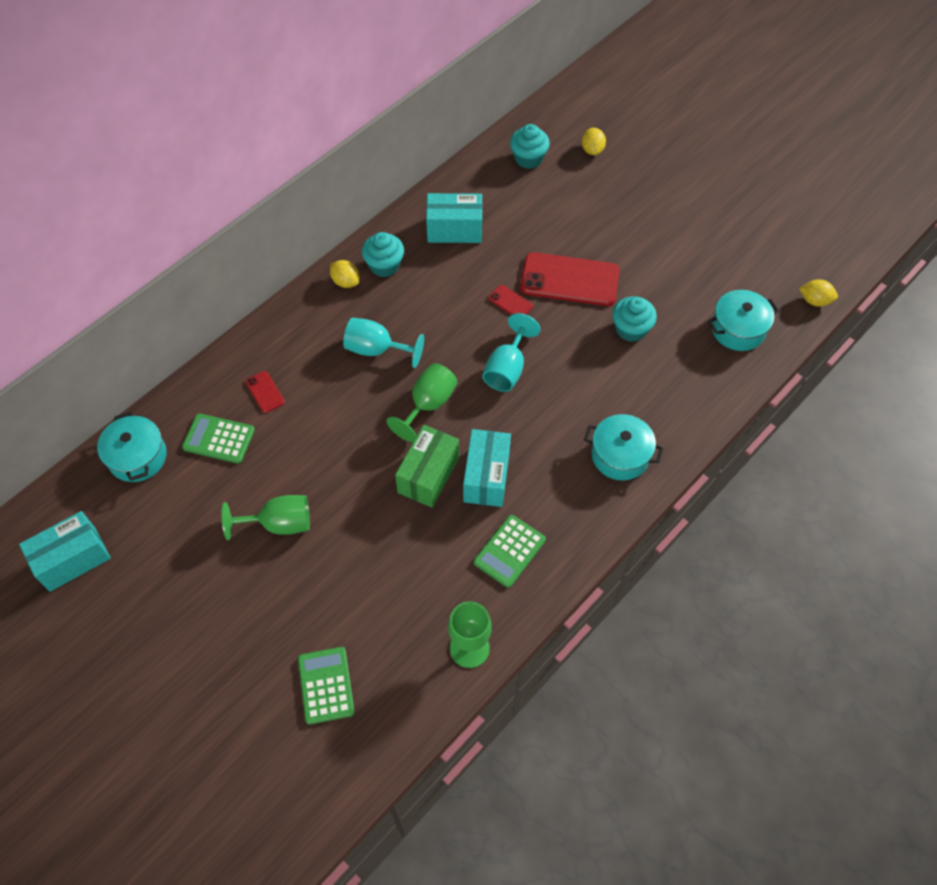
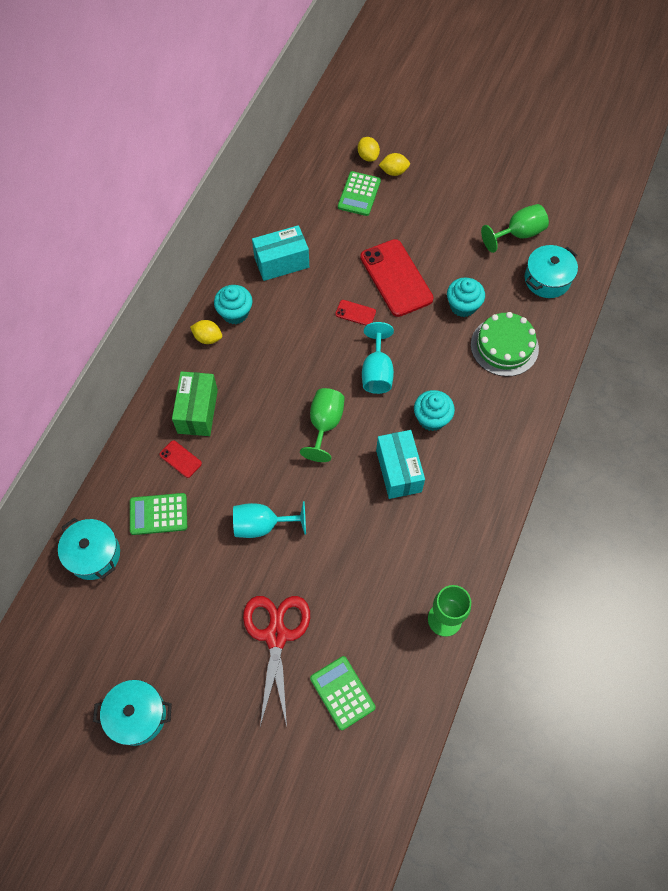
camera: 20 degrees left, 5 degrees up
turquoise box [19,511,111,592] -> none
green goblet [221,495,310,540] -> green goblet moved to [481,204,549,253]
turquoise goblet [343,318,424,368] -> turquoise goblet moved to [233,501,306,538]
green box [395,425,459,508] -> green box moved to [172,371,218,436]
green calculator [474,515,546,588] -> green calculator moved to [338,171,381,216]
turquoise cupcake [510,124,550,169] -> turquoise cupcake moved to [414,390,455,431]
red phone [520,252,619,306] -> red phone turned 75 degrees clockwise [360,239,434,317]
turquoise pot [584,414,664,481] -> turquoise pot moved to [93,680,172,746]
yellow lemon [799,279,838,307] -> yellow lemon moved to [379,153,410,176]
none -> red scissors [243,596,310,726]
none -> green cake [471,312,539,377]

